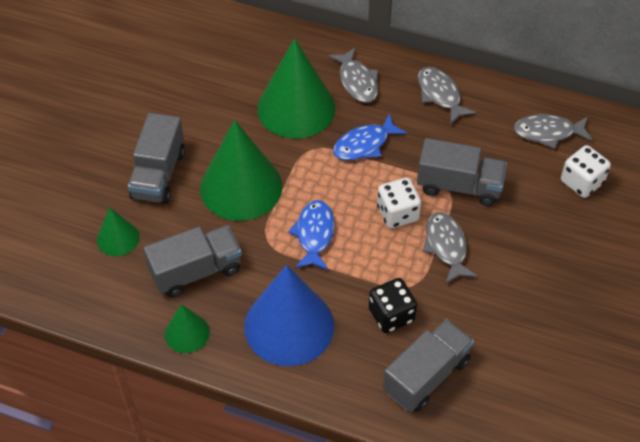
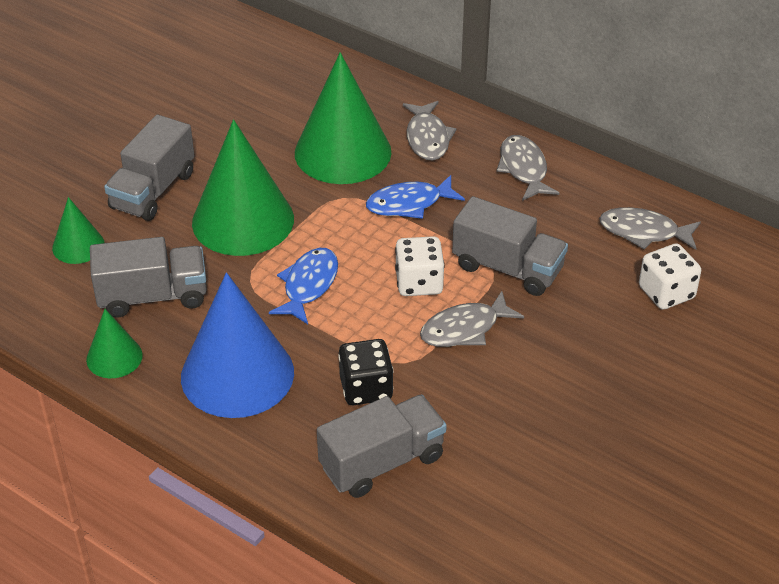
camera: 15 degrees right, 10 degrees down
grey fish [423,212,478,284] -> grey fish turned 120 degrees counterclockwise [420,291,524,347]

